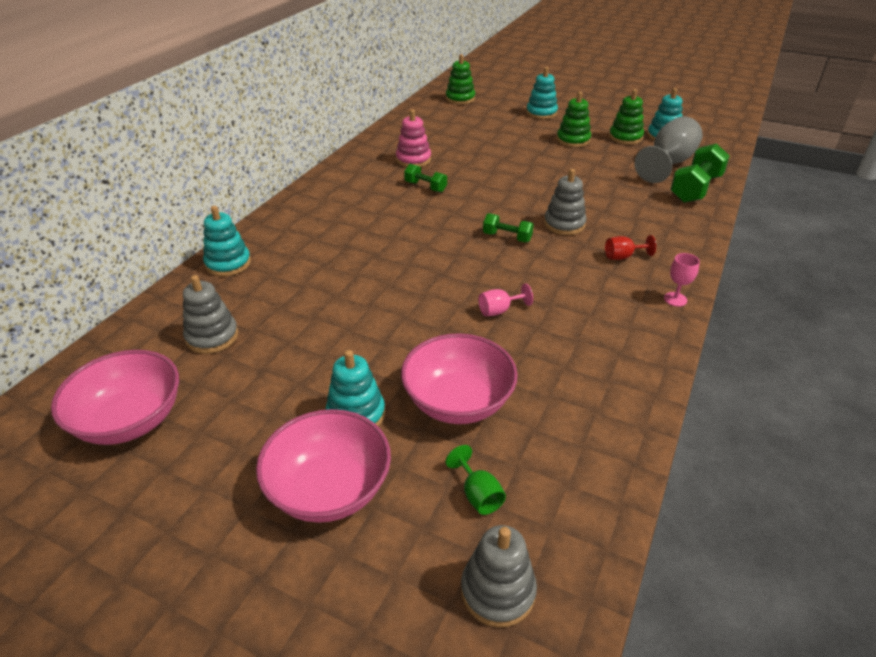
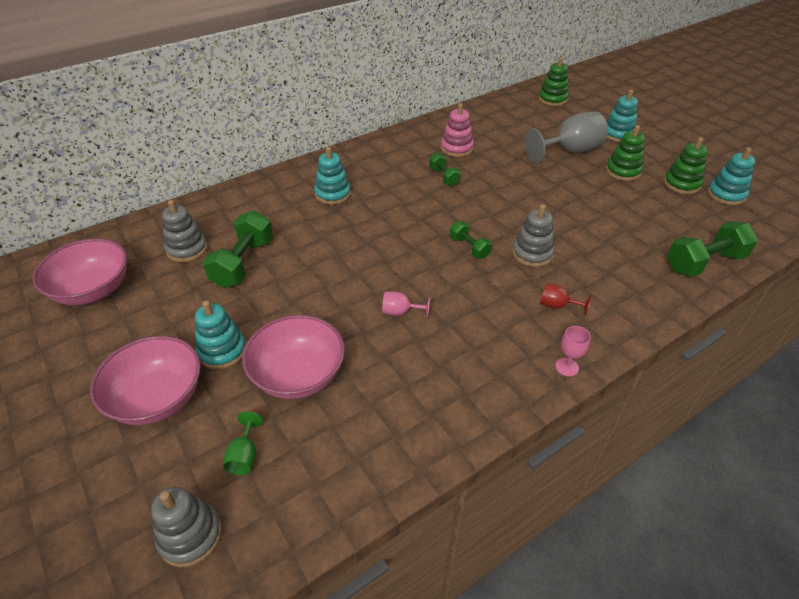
camera: 30 degrees right, 5 degrees up
turquoise stacking toy [203,206,251,277] -> turquoise stacking toy moved to [314,147,351,205]
grey goblet [634,116,703,183] -> grey goblet moved to [525,111,608,163]
none -> green dumbbell [202,210,273,288]

